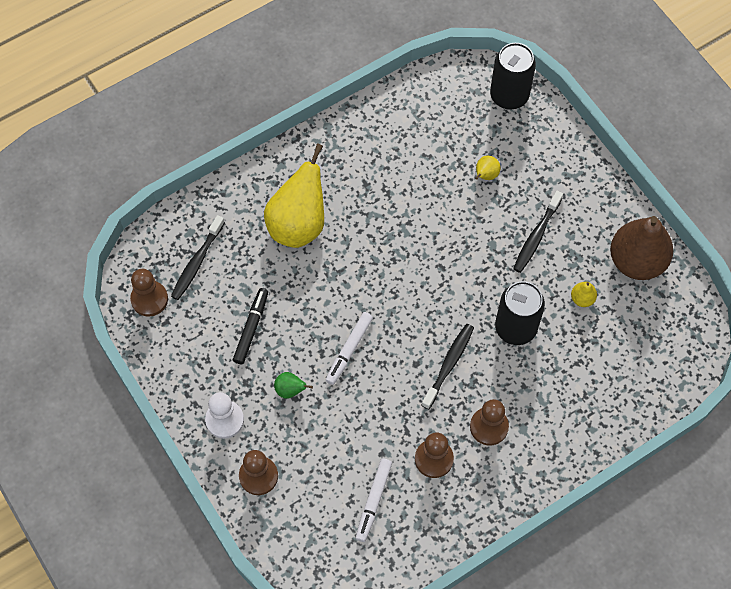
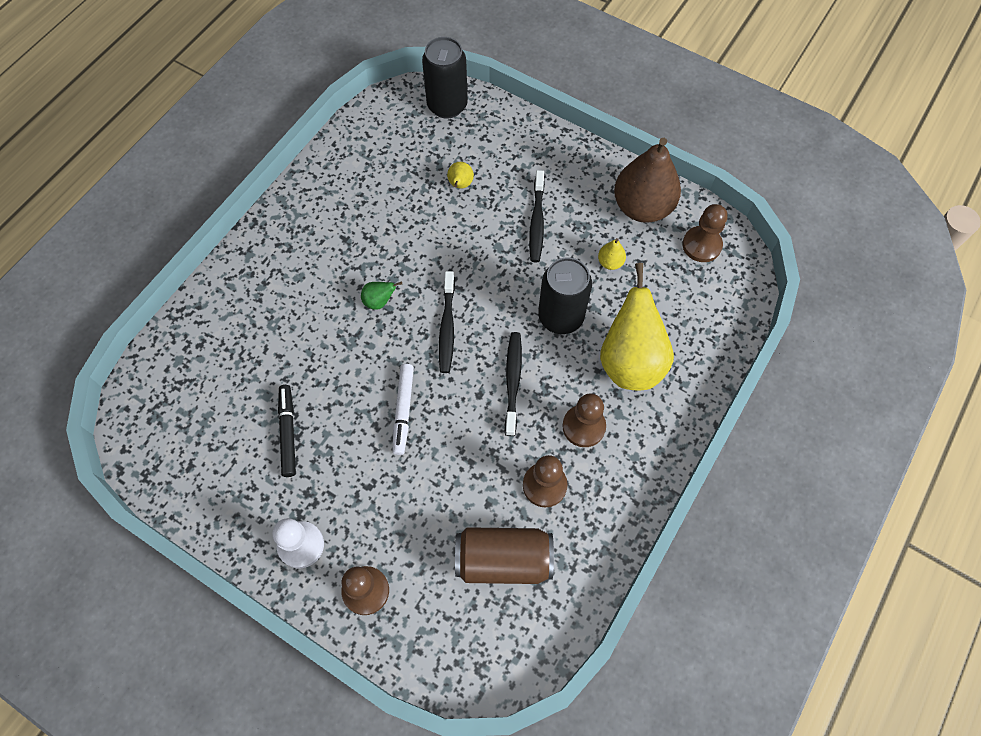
camera: 25 degrees left, 0 degrees up
brown pawn [130,269,168,317] -> brown pawn moved to [682,204,728,262]
black toothbrush [171,215,225,300] -> black toothbrush moved to [439,271,455,373]
yellow pear [264,144,324,248] -> yellow pear moved to [600,263,674,390]
green pear [274,372,313,399] -> green pear moved to [361,281,402,310]
white marker [356,459,392,542] -> brown can [455,527,554,584]

